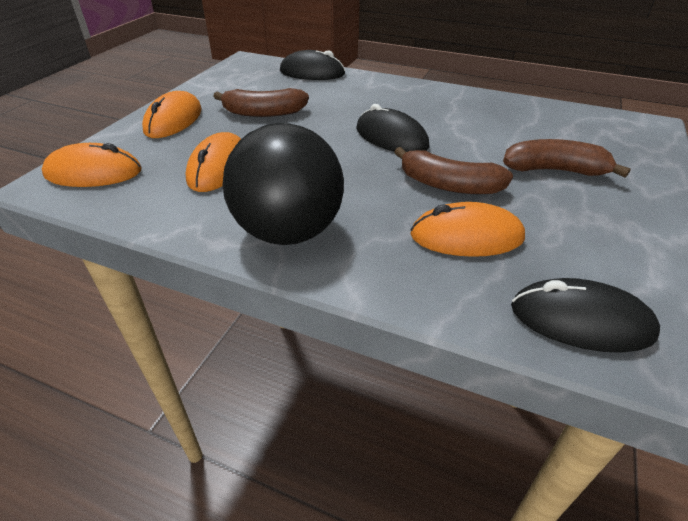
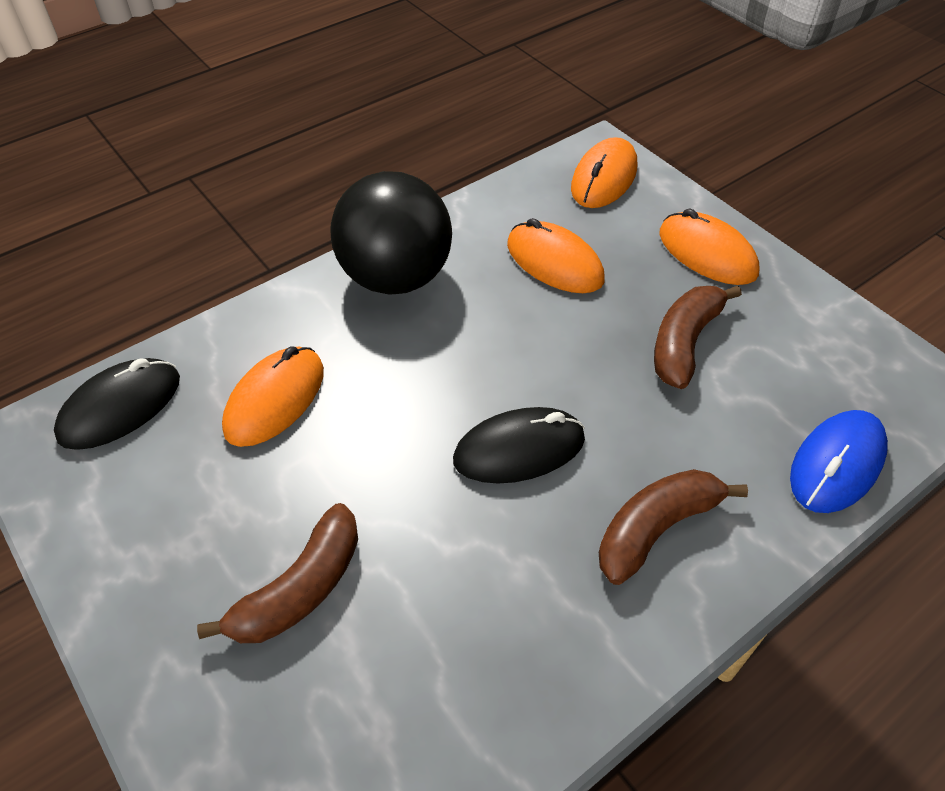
camera: 120 degrees right, 10 degrees up
black mouse [280,50,345,80] -> blue mouse [790,410,888,513]
brown banana [394,147,513,194] -> brown banana moved to [599,469,748,585]

